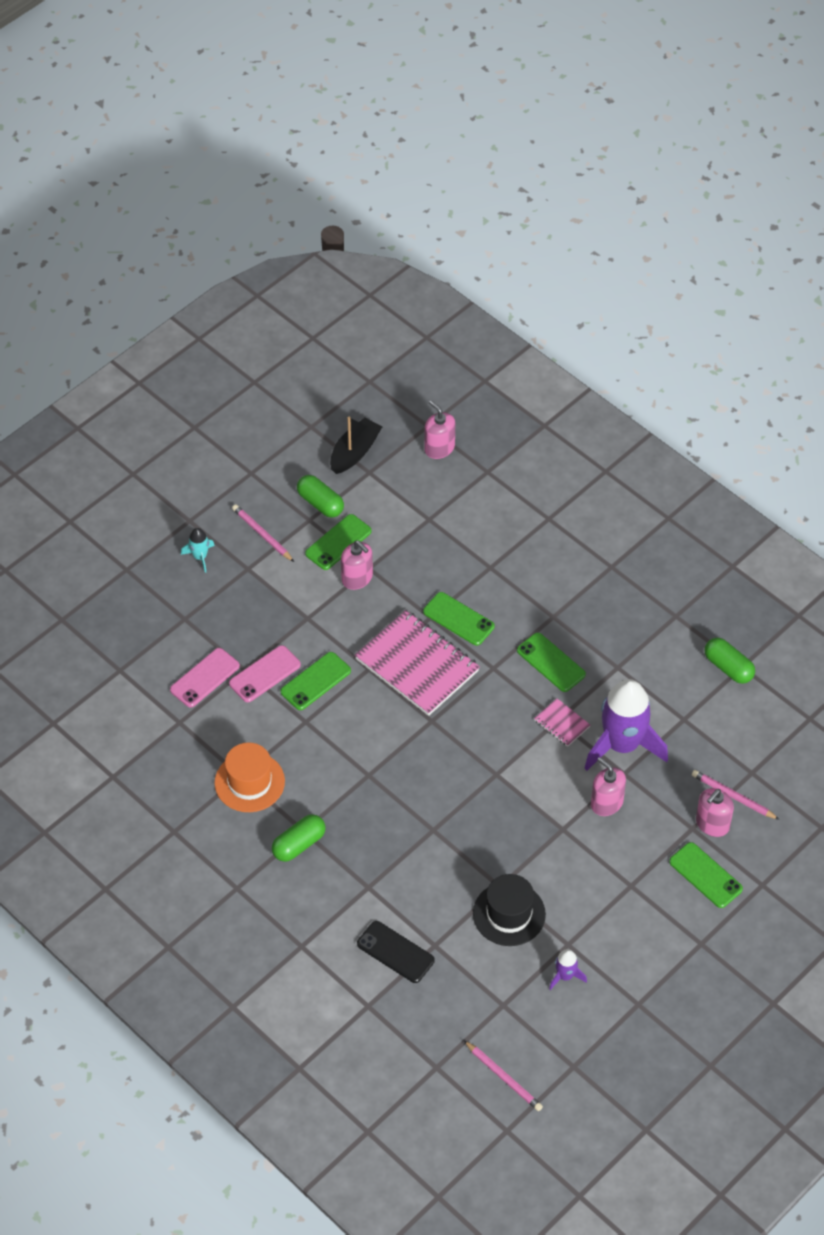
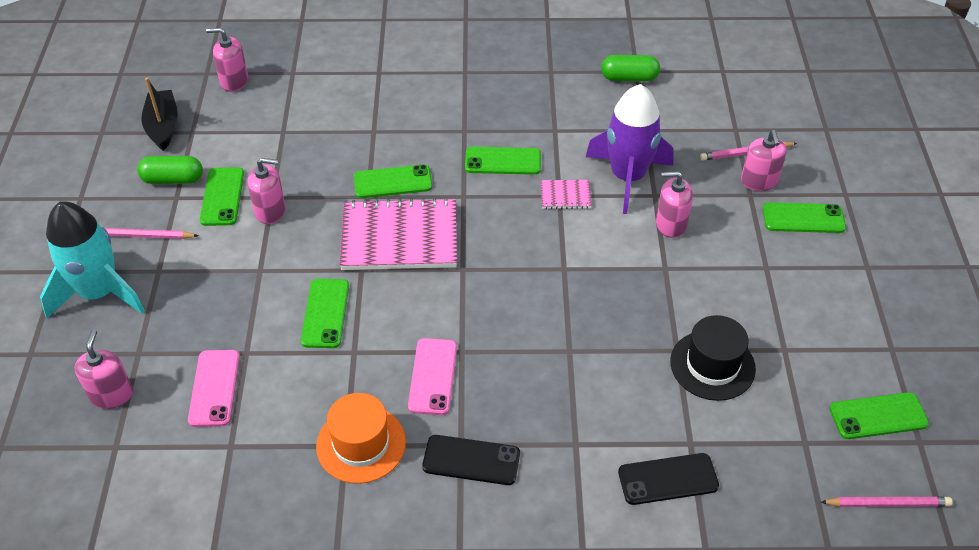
camera: 45 degrees left, 5 degrees down
turquoise rocket [181,528,215,572] -> turquoise rocket [40,201,145,318], size x2.29
pink phone [229,645,301,702] -> pink phone moved to [408,338,457,415]
green capsule [272,814,326,862] -> black phone [422,435,520,485]
purple rocket [549,949,587,990] -> none
none -> pink soap dispenser [75,330,133,409]
none -> green phone [829,392,929,439]

